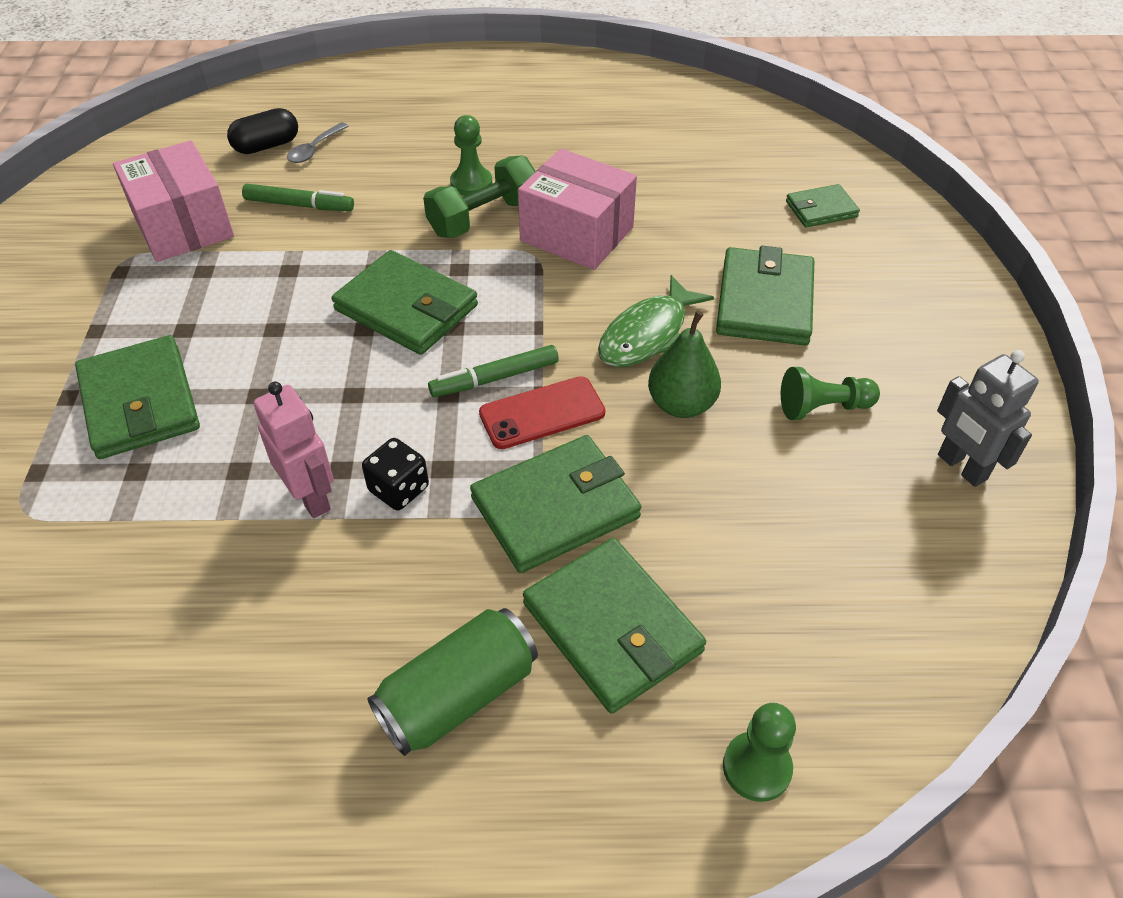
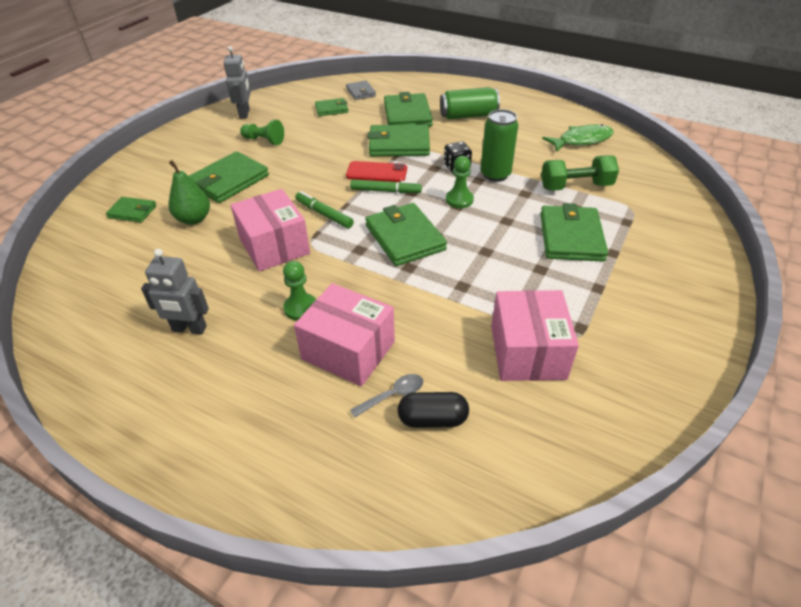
camera: 150 degrees left, 5 degrees down
green marker [242,184,354,211] -> green marker moved to [295,191,354,228]
pink robot [254,381,334,518] -> green can [481,109,518,182]
green dumbbell [423,155,536,238] -> green dumbbell moved to [541,155,619,191]
green fish [598,275,714,367] -> green fish moved to [542,124,614,152]
green pear [648,311,721,418] -> green pear moved to [168,160,210,225]
green pawn [723,703,796,802] -> green pawn moved to [446,156,474,208]
none -> grey robot [141,249,209,335]
none -> pink box [294,283,395,386]
none -> green wallet [315,98,349,116]
none -> grey wallet [346,81,376,100]

